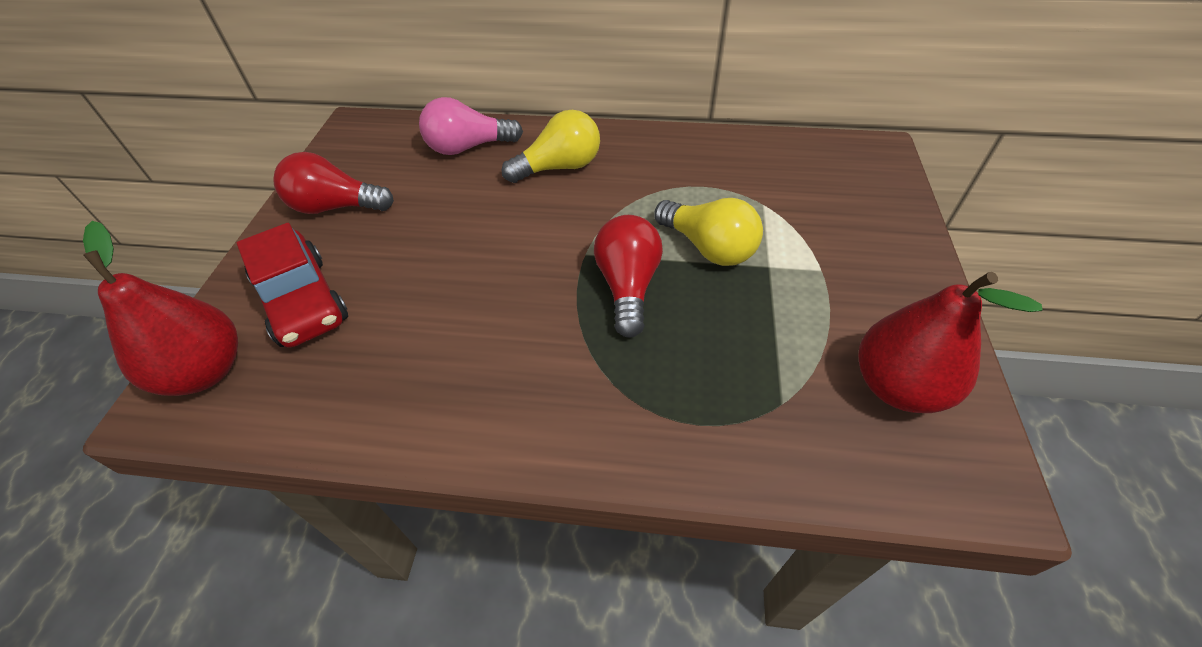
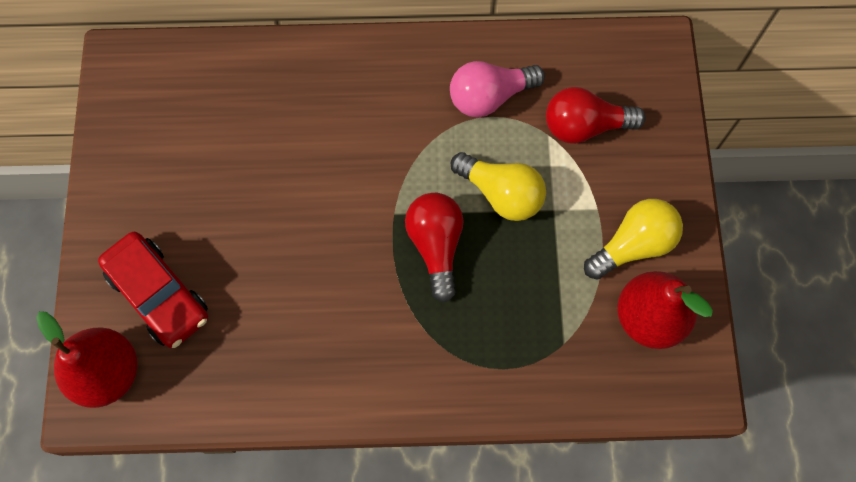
camera: 10 degrees left, 20 degrees up
red light bulb [274,152,394,214] -> red light bulb moved to [546,87,646,144]
pink light bulb [419,97,523,155] -> pink light bulb moved to [450,61,545,117]
yellow light bulb [502,110,600,183] -> yellow light bulb moved to [584,199,683,280]

